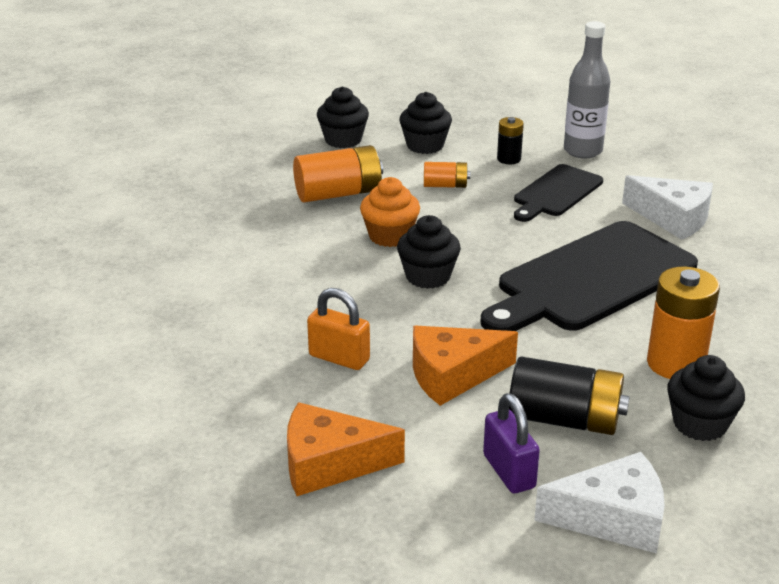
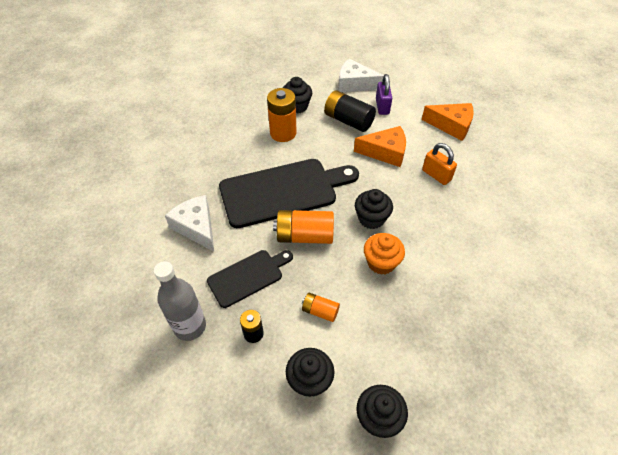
camera: 160 degrees left, 20 degrees up
orange battery [293,145,383,202] -> orange battery moved to [273,210,334,244]

